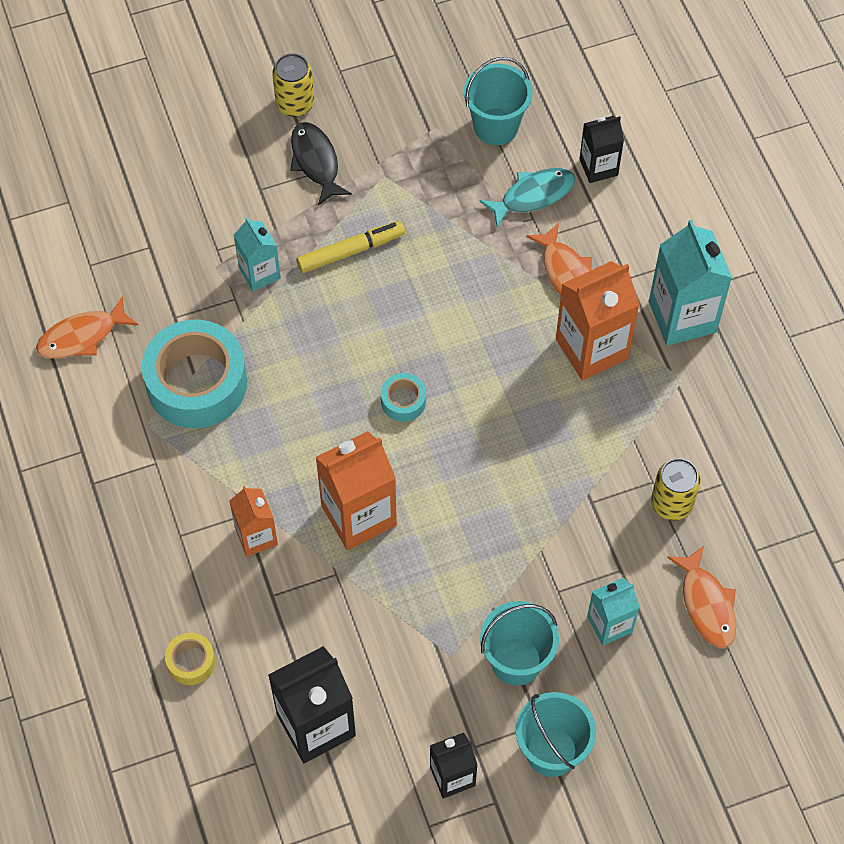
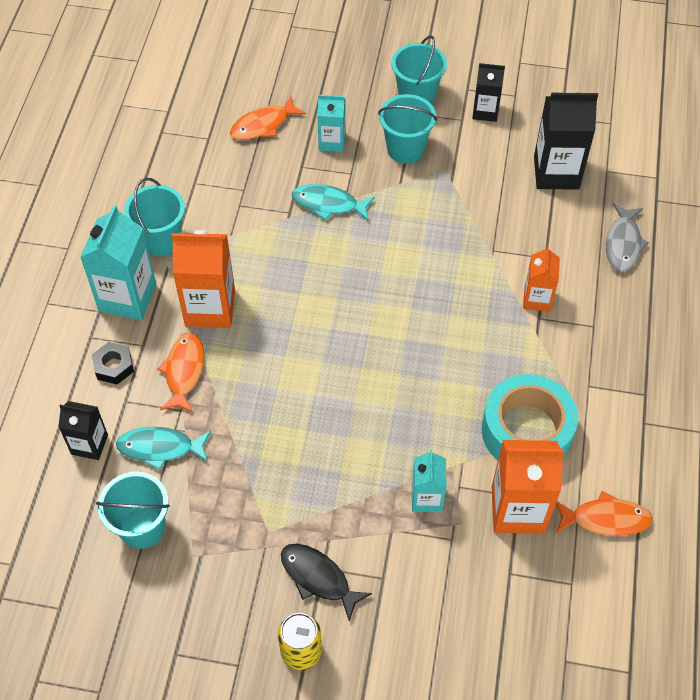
camera: 150 degrees left, 5 degrees down
yellow tape [165,633,215,685] -> grey fish [606,203,649,271]
black fish [290,122,352,206] -> black fish turned 120 degrees clockwise [281,544,372,621]
yellow marker [297,221,405,273] -> none
orange carton [316,431,397,550] -> orange carton moved to [492,440,564,534]
turquoise tape [381,373,426,422] -> none
yellow can [651,458,701,520] -> none
orange fish [667,546,736,648] -> orange fish turned 135 degrees counterclockwise [230,96,306,140]
none -> black nut [92,342,134,385]
none -> turquoise bucket [124,178,185,256]
none -> turquoise fish [292,184,375,221]

